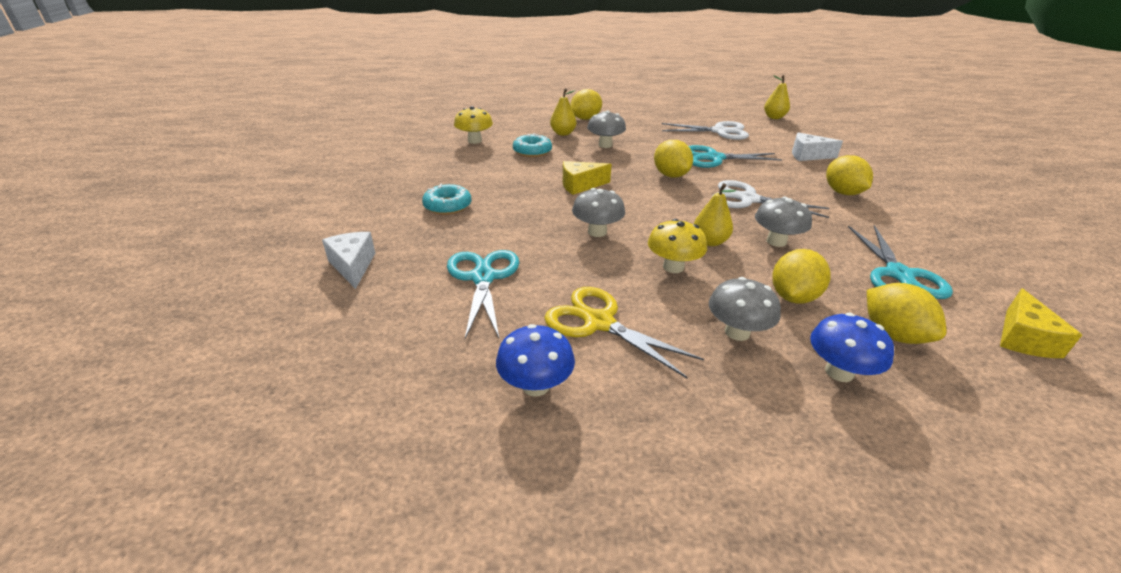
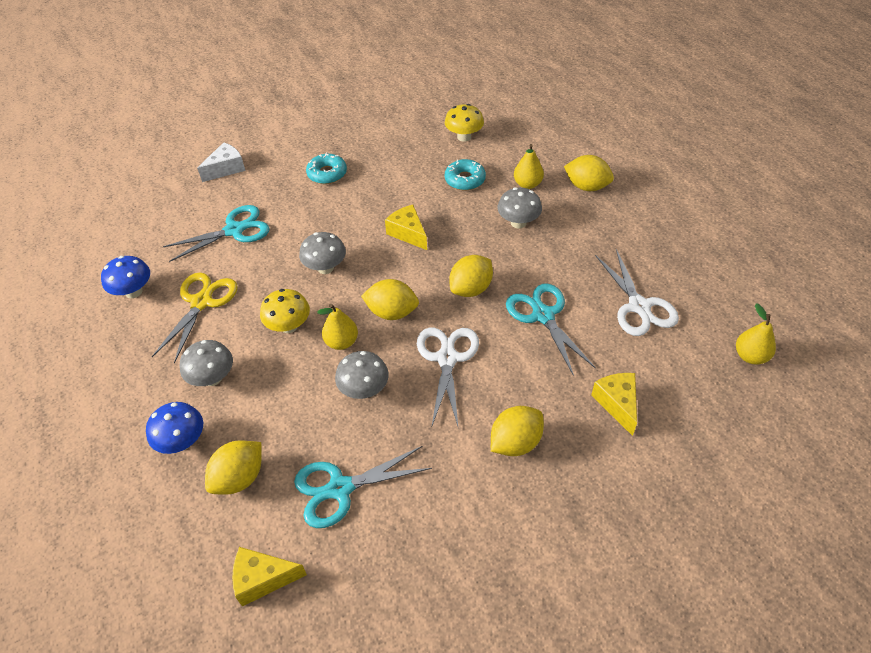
camera: 70 degrees right, 15 degrees up
yellow lemon [772,249,830,304] -> yellow lemon moved to [361,279,419,320]
white cheese [792,132,843,161] -> yellow cheese [591,373,637,436]

